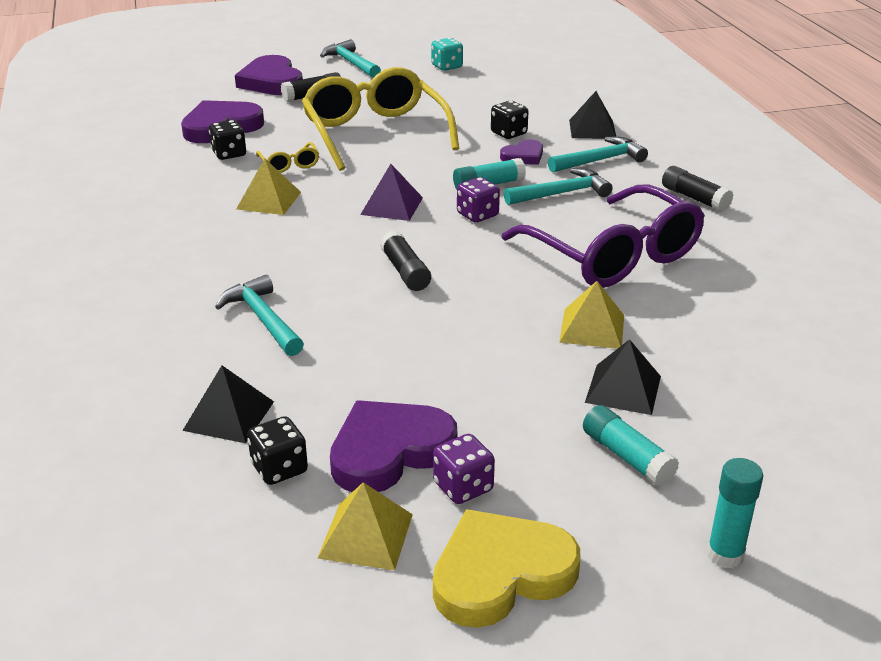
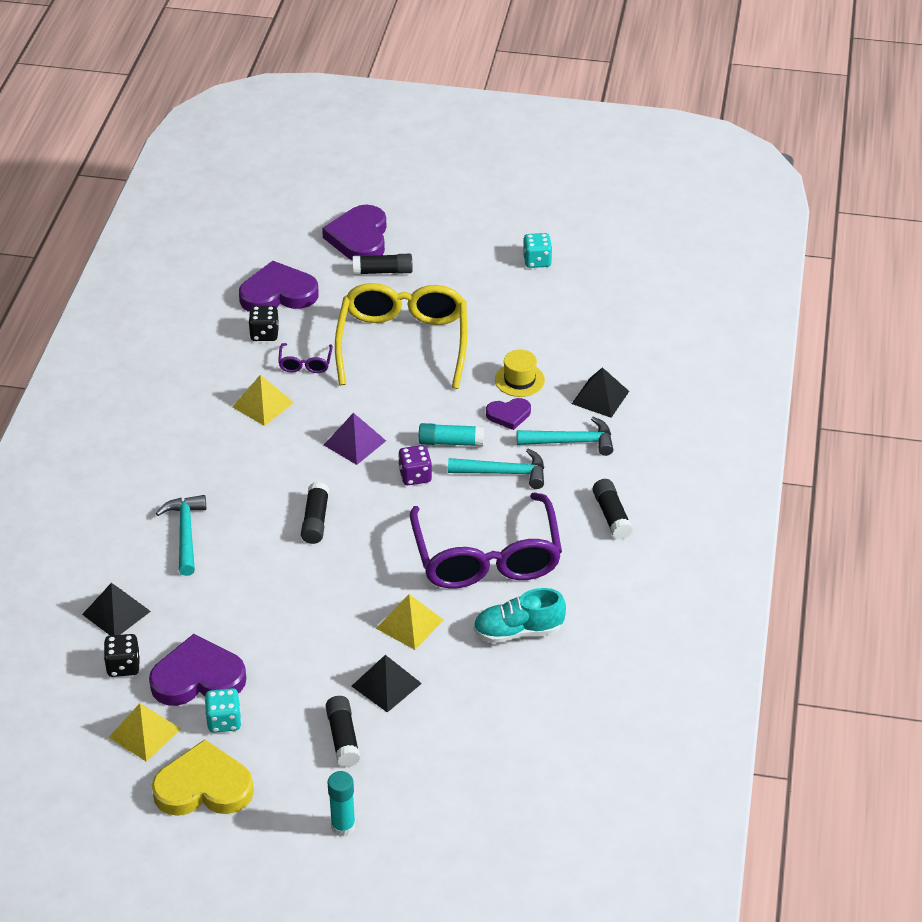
camera: 25 degrees right, 10 degrees up
yellow glasses [256,142,319,173] -> purple glasses [278,343,333,373]
turquoise hammer [320,39,381,78] -> none
purple dice [433,434,495,504] -> turquoise dice [205,688,242,733]
black dice [491,101,529,139] -> yellow hat [495,350,545,397]
turquoise glue stick [583,405,679,487] -> black glue stick [326,696,360,767]
none -> turquoise shoe [473,588,566,643]

